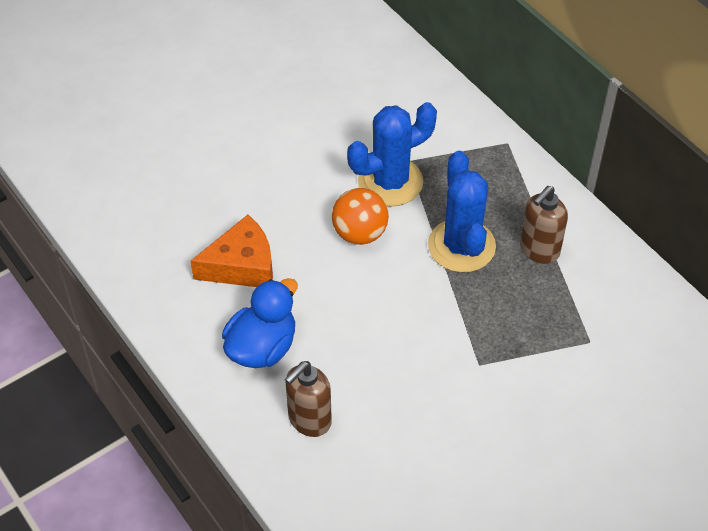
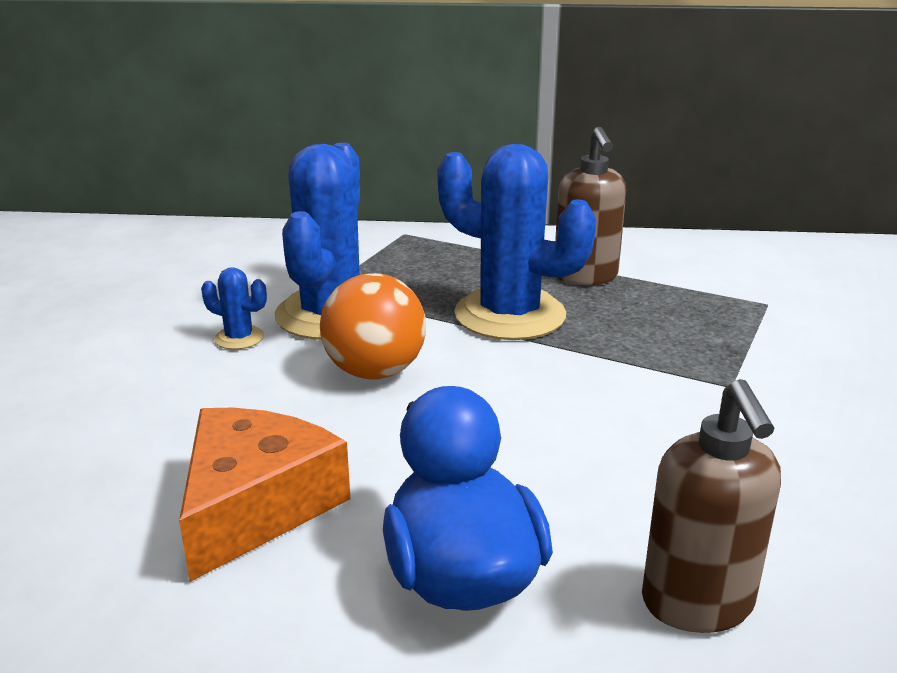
camera: 50 degrees left, 25 degrees down
none -> blue cactus [201,267,267,349]

